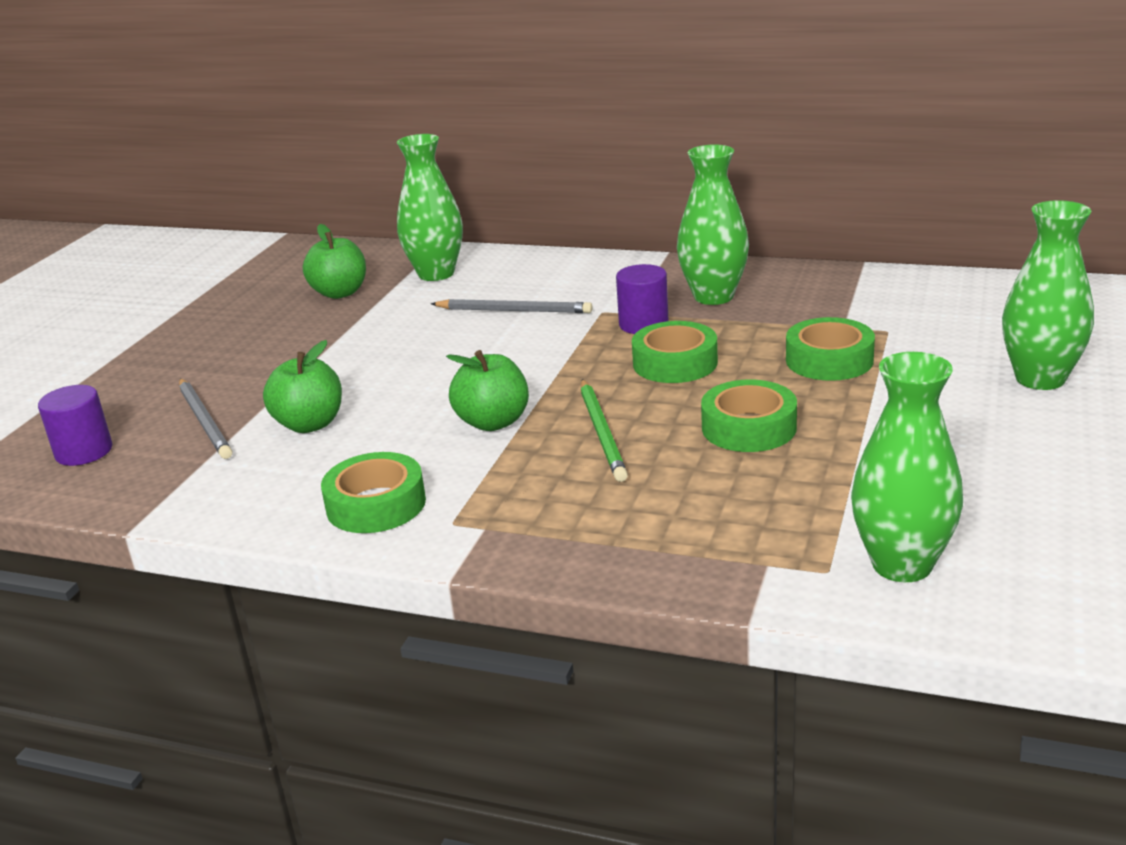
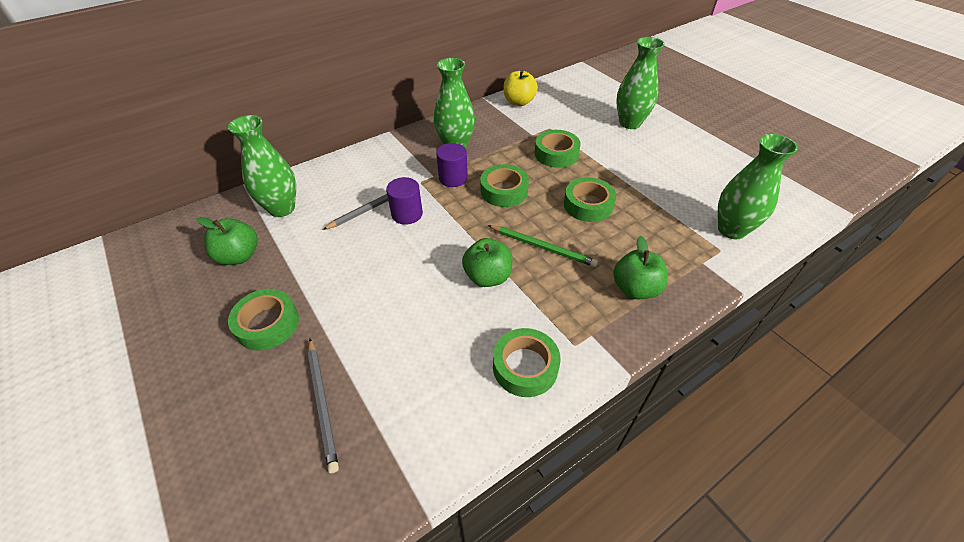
camera: 55 degrees left, 20 degrees up
purple cylinder [38,385,112,466] -> purple cylinder moved to [386,177,423,225]
grey pencil [179,378,232,459] -> grey pencil turned 60 degrees clockwise [308,339,339,473]
green apple [263,340,342,433] -> green apple moved to [613,236,668,299]
none -> green tape [228,289,299,351]
none -> yellow apple [503,69,538,106]

